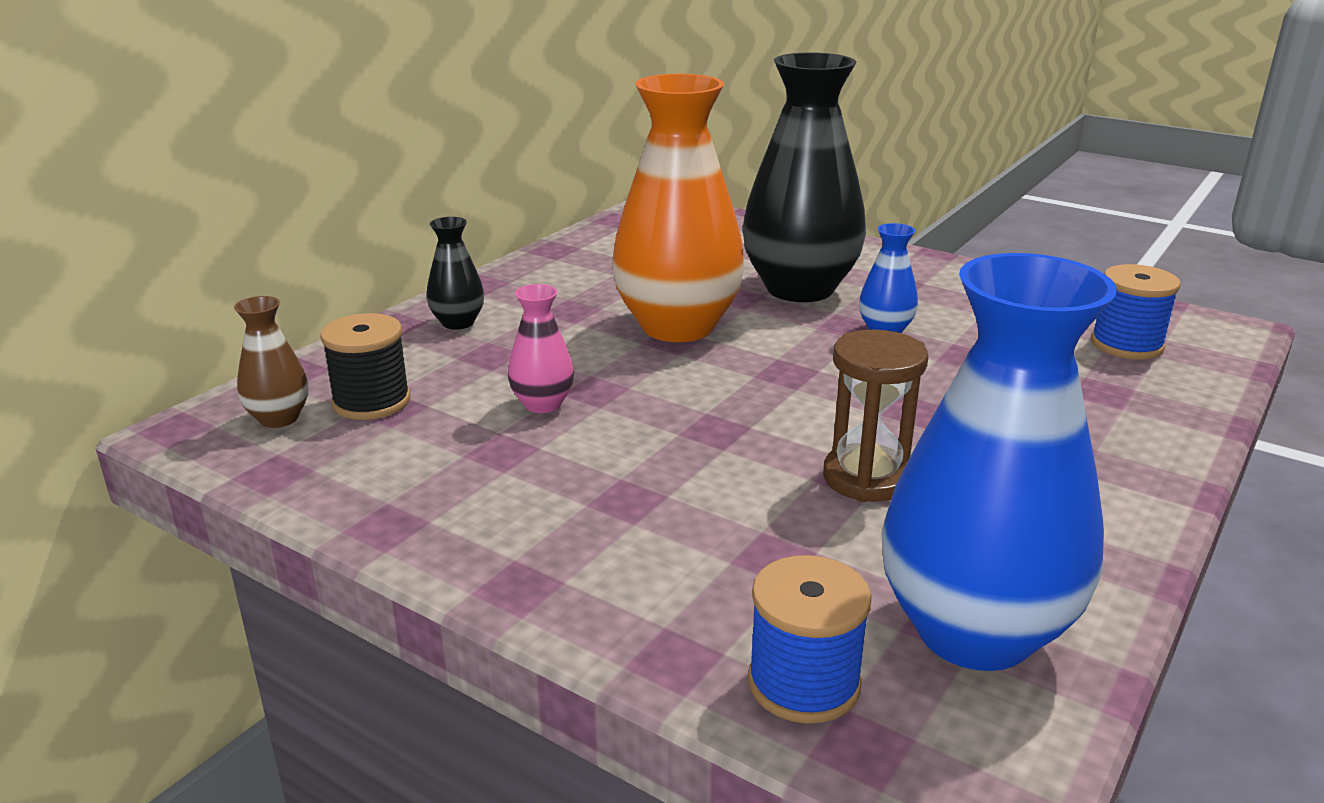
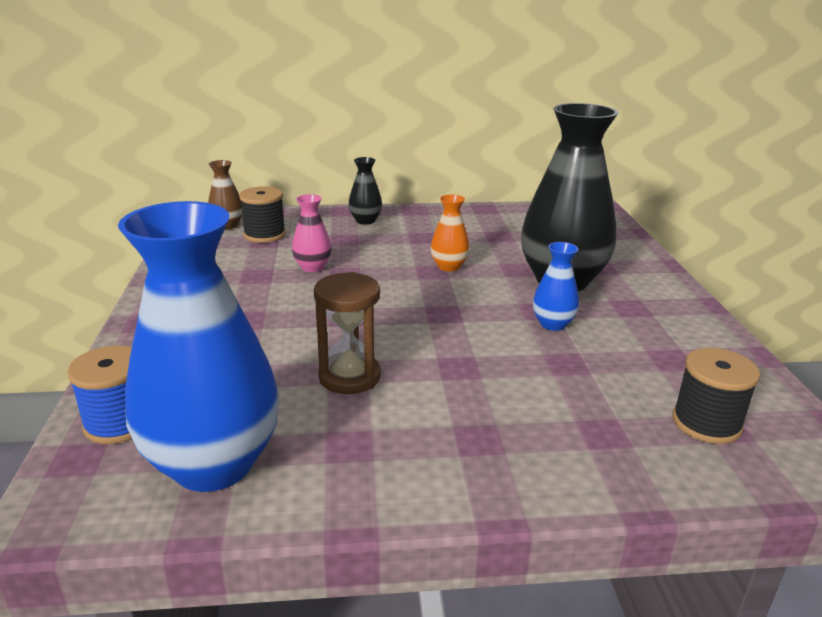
camera: 50 degrees right, 0 degrees up
orange vase [612,74,745,342] -> orange vase [431,194,470,272], size x0.44
blue spool [1091,264,1181,359] -> black spool [672,347,760,444]

